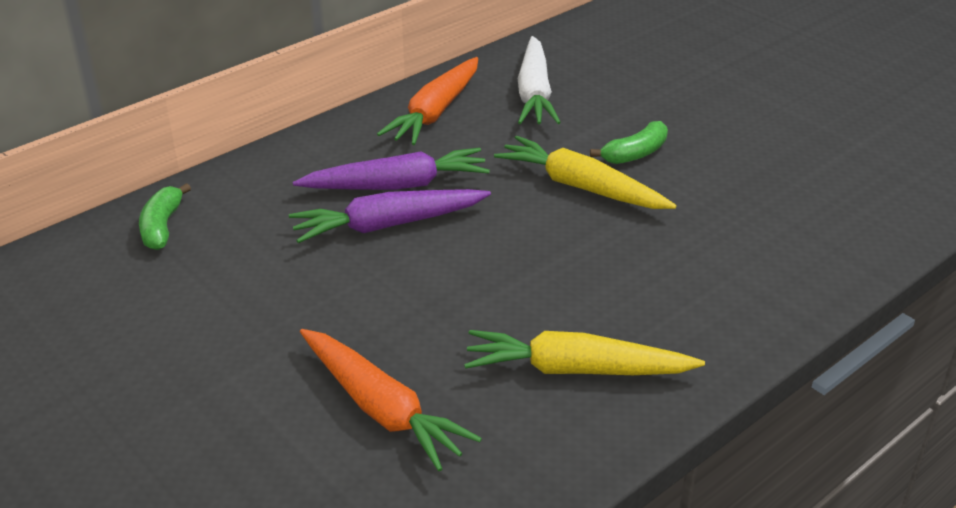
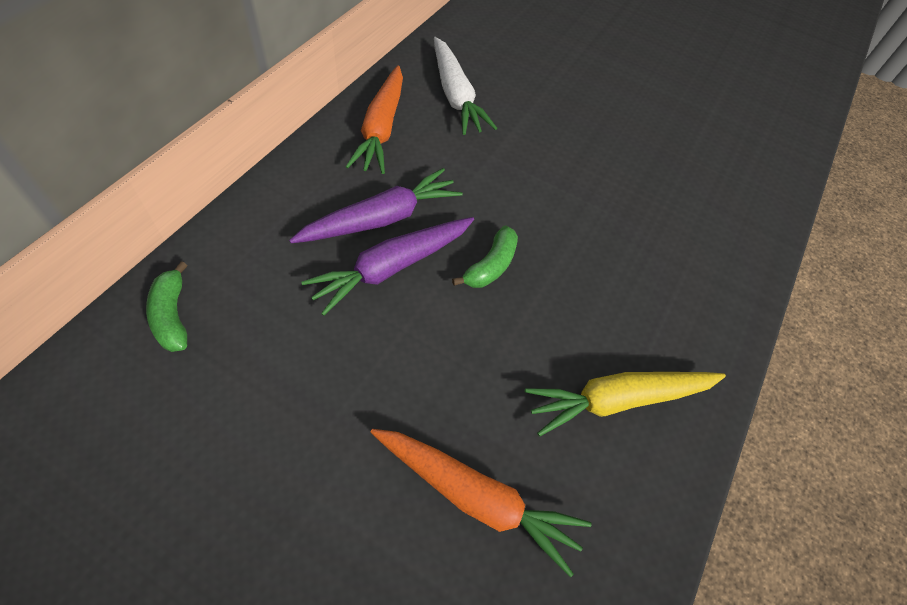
camera: 25 degrees left, 20 degrees up
yellow carrot [494,136,677,209] -> none
green banana [590,121,668,164] -> green banana moved to [452,225,518,288]

